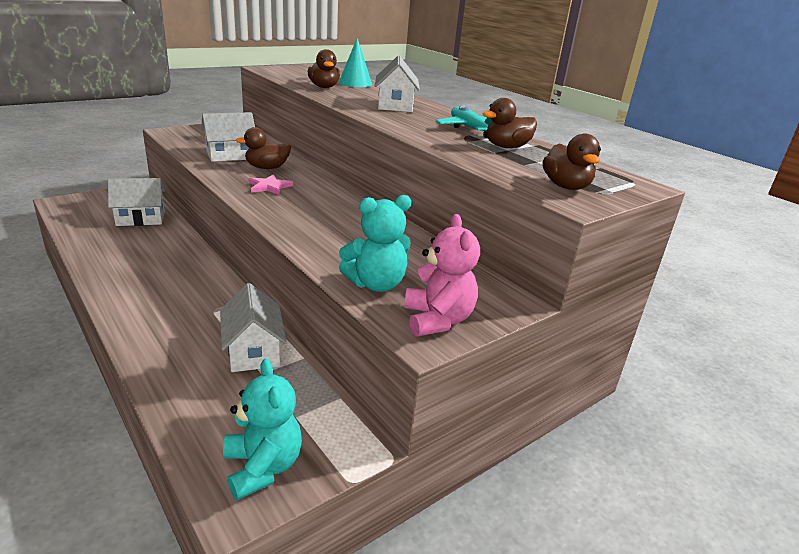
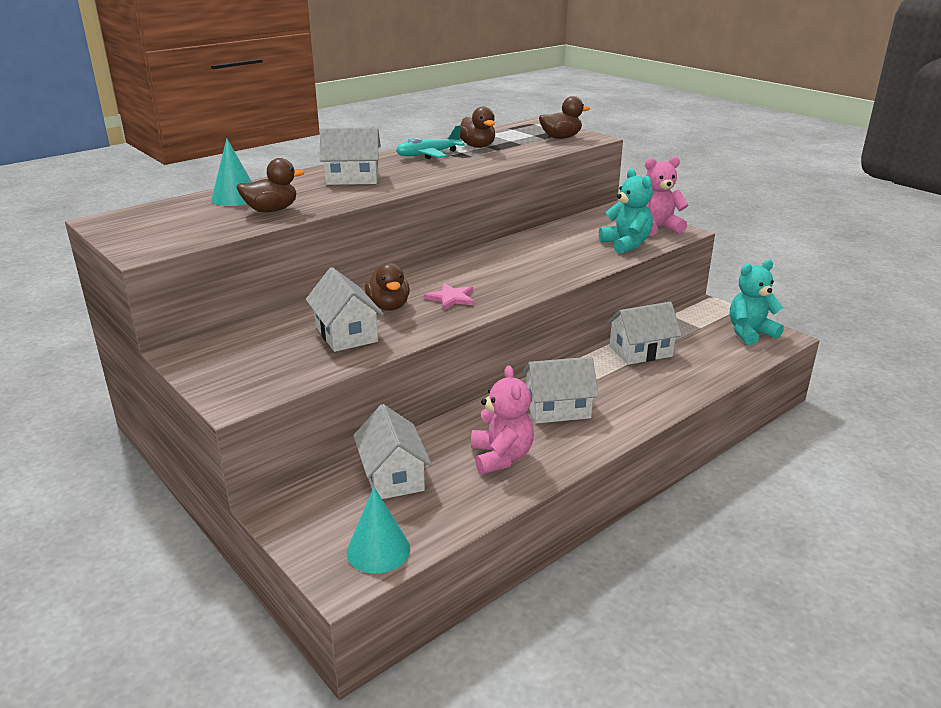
camera: 90 degrees left, 0 degrees up
none -> turquoise cone [347,487,410,574]
none -> pink teddy bear [471,366,534,474]
none -> white house [522,357,599,424]

